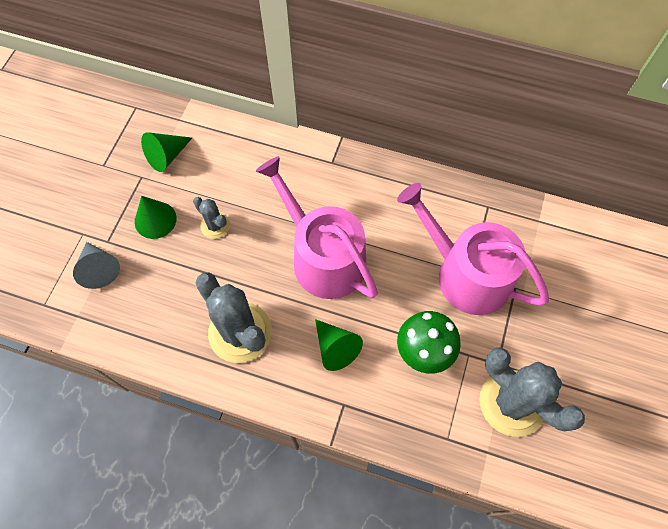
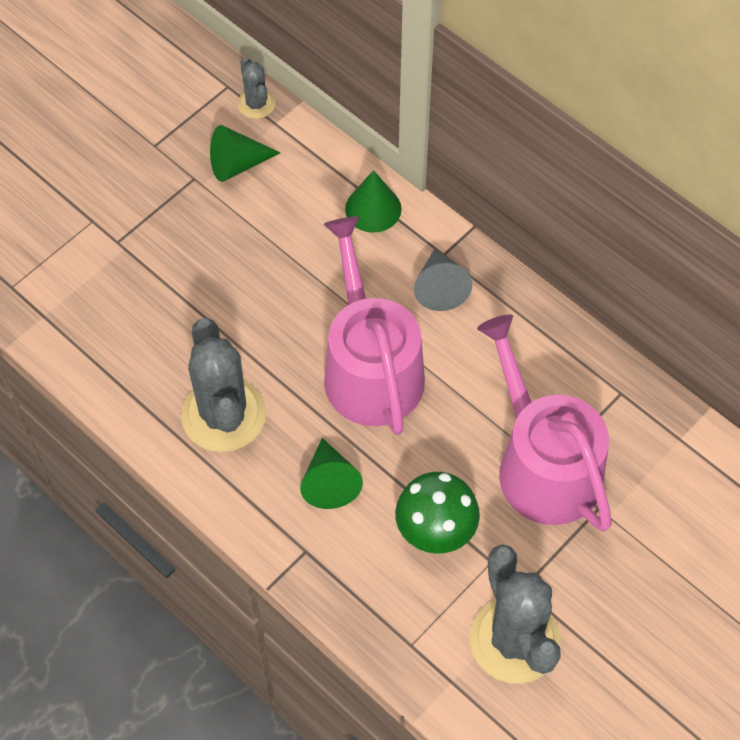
camera: 25 degrees right, 5 degrees down
grey cone [73,242,120,289] -> grey cone moved to [414,249,472,311]
green cone [135,196,177,239] -> green cone moved to [345,170,402,233]
grey cactus [193,197,230,239] -> grey cactus moved to [237,57,275,119]

